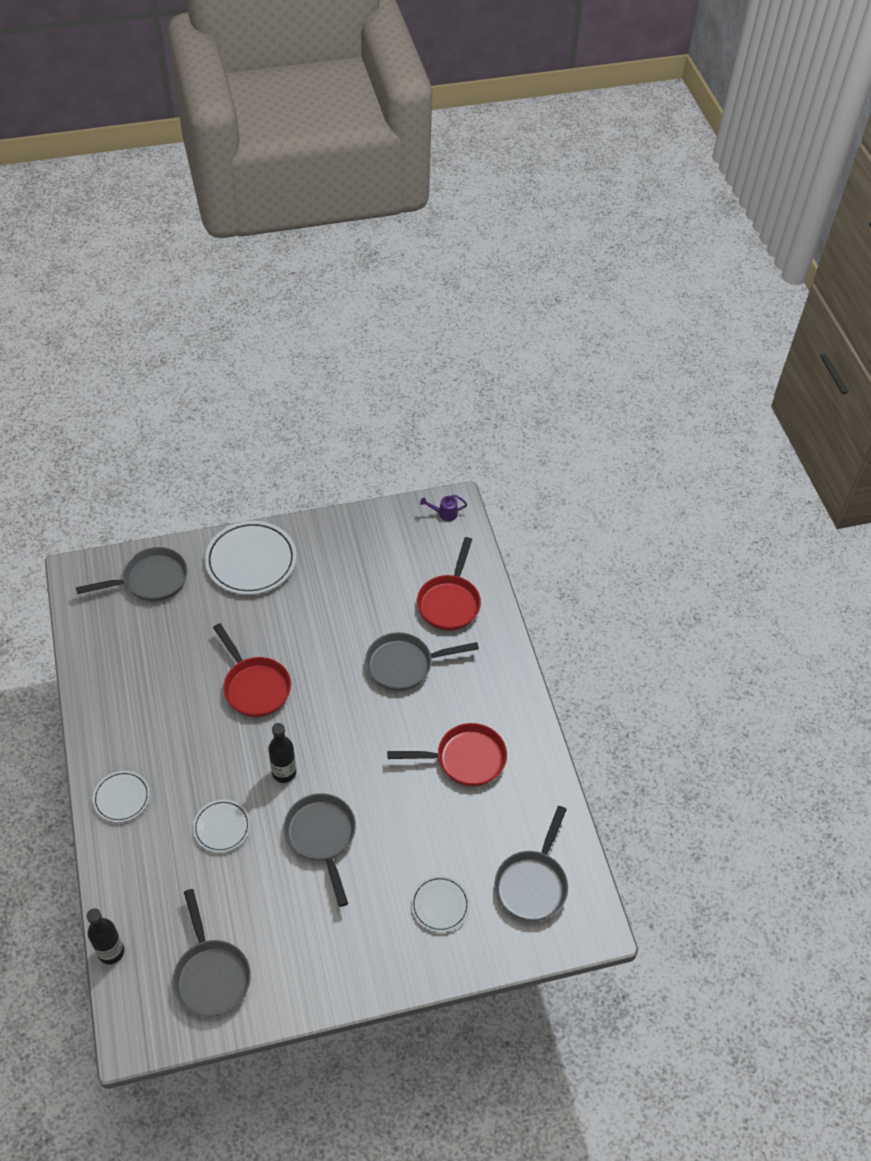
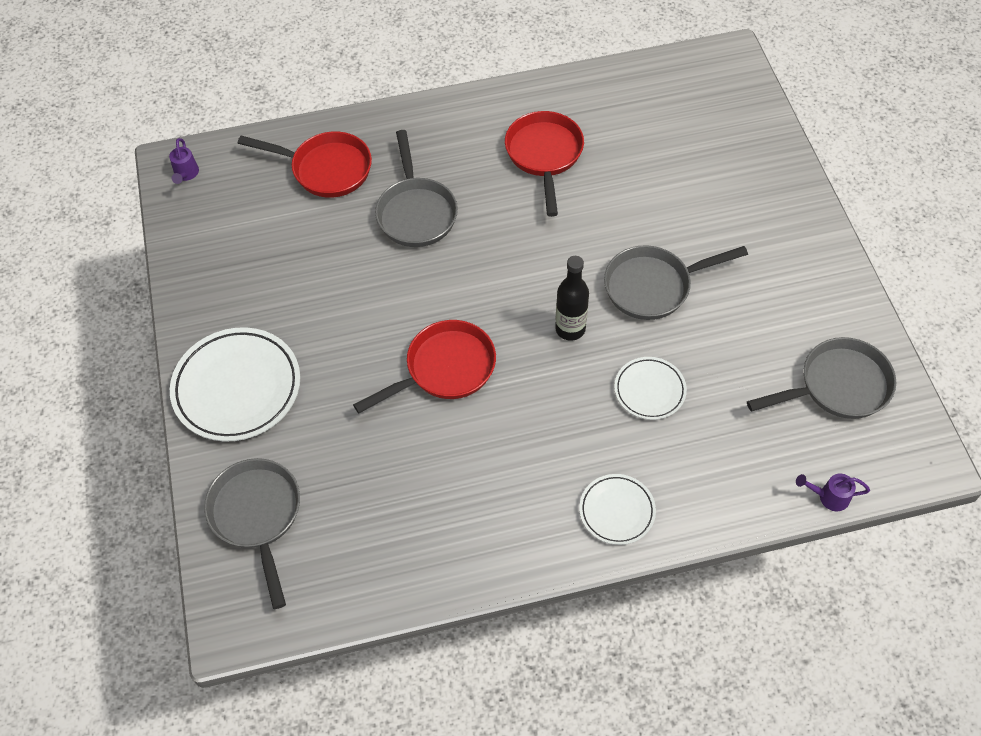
camera: 85 degrees left, 5 degrees up
black bottle [86,908,124,964] -> purple watering can [796,473,870,511]
white plate [411,876,470,932] -> none
grey pan [495,806,568,922] -> none

